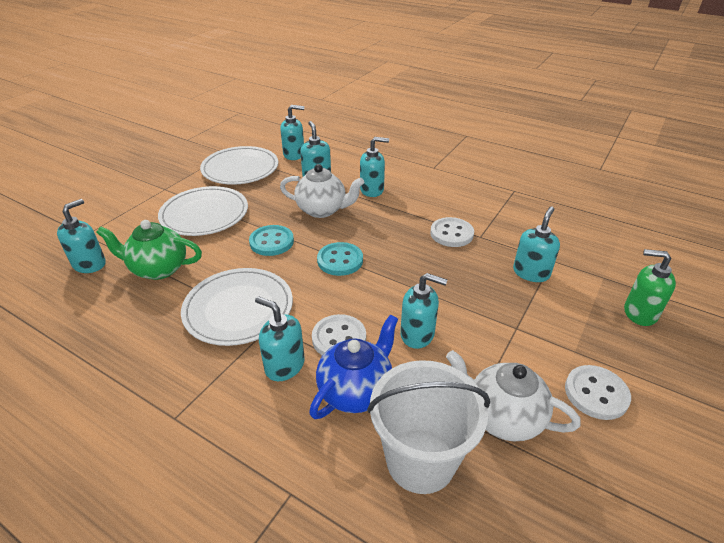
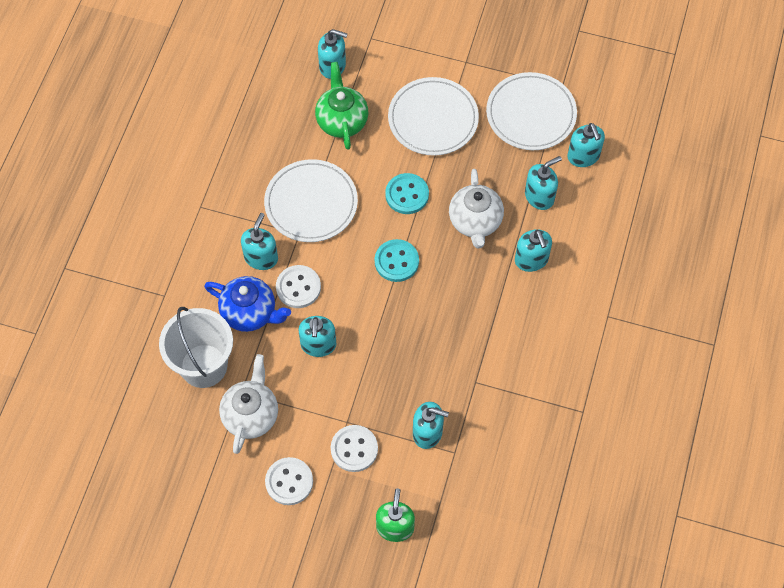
camera: 75 degrees right, 25 degrees up
white button [430,217,474,247] -> white button moved to [330,425,378,472]

